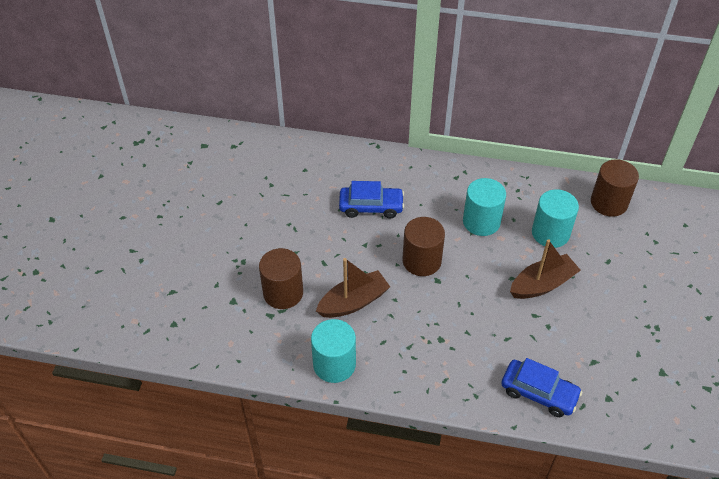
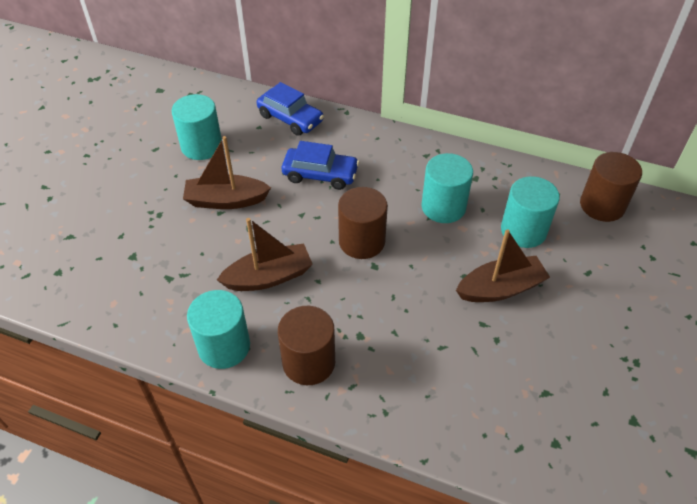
camera: 10 degrees right, 0 degrees up
brown cylinder [259,248,303,309] -> brown cylinder moved to [278,306,335,385]
blue car [501,358,582,417] -> blue car moved to [256,82,324,136]
none -> turquoise cylinder [172,94,222,160]
none -> brown boat [183,136,271,209]

